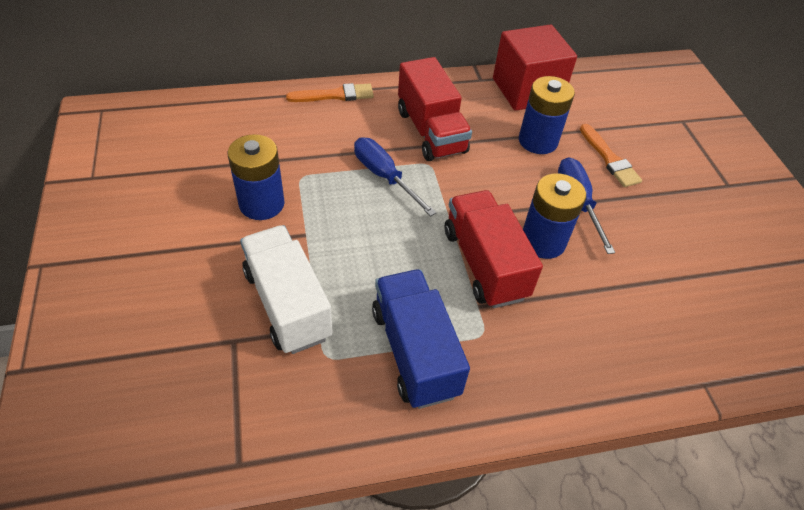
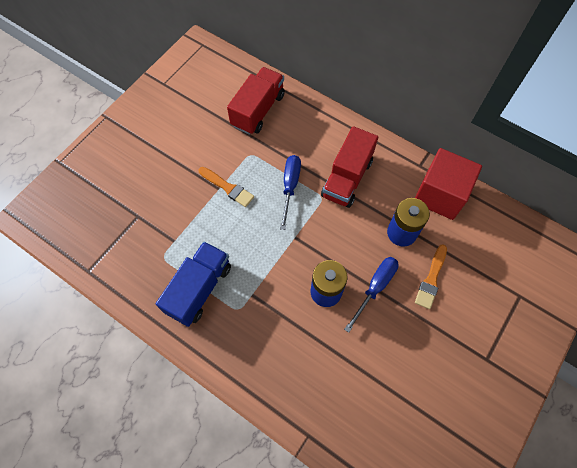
camera: 50 degrees right, 15 degrees up
blue battery [228,134,285,220] -> none
white truck [240,225,333,354] -> none
orange brush [286,83,374,102] -> orange brush moved to [199,167,254,207]
red truck [445,190,543,308] -> red truck moved to [227,67,285,135]

